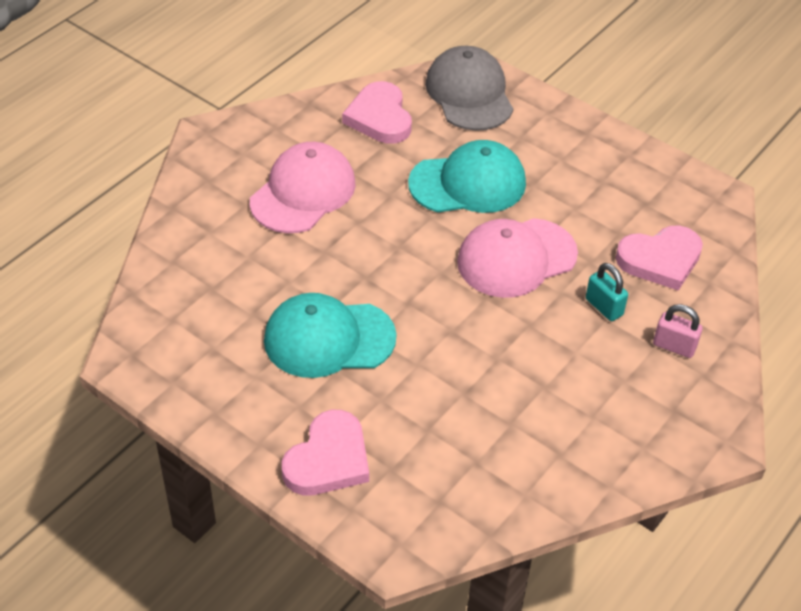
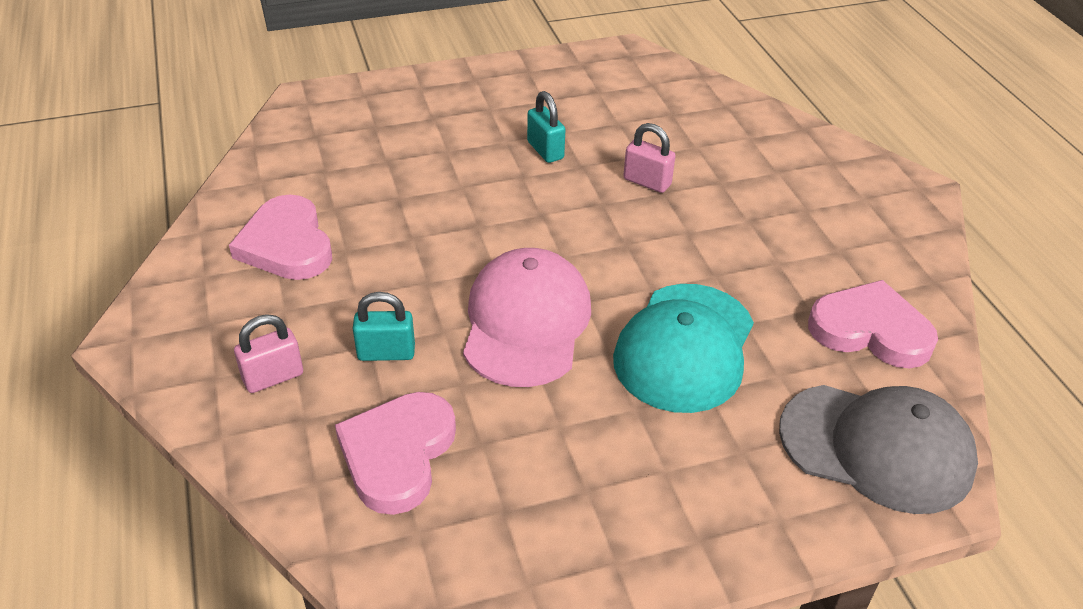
camera: 125 degrees right, 5 degrees down
pink cap [250,142,356,233] -> none
turquoise cap [264,293,397,378] -> turquoise padlock [527,91,566,163]
pink heart [282,410,369,495] -> pink heart moved to [229,195,332,280]
none -> pink padlock [623,123,676,193]

